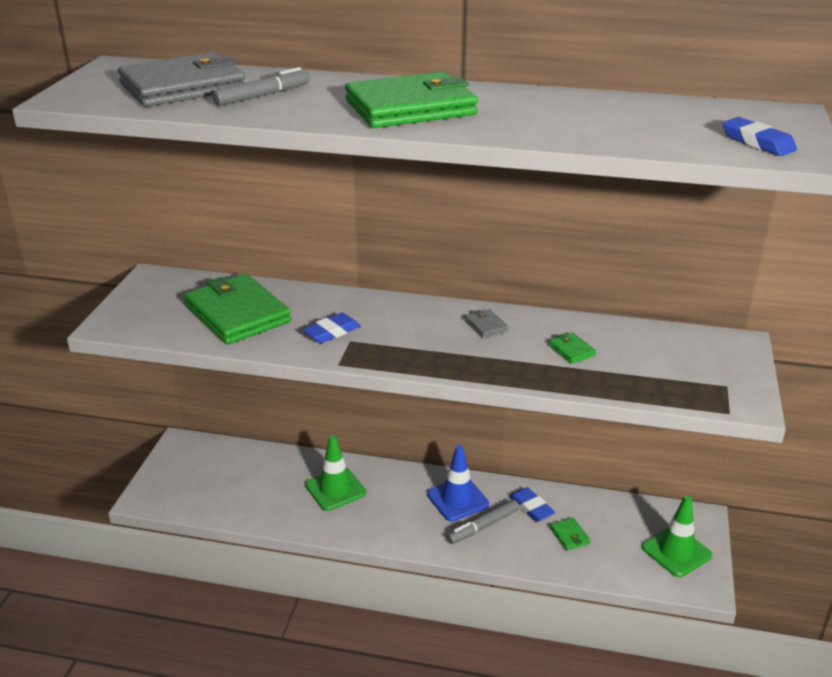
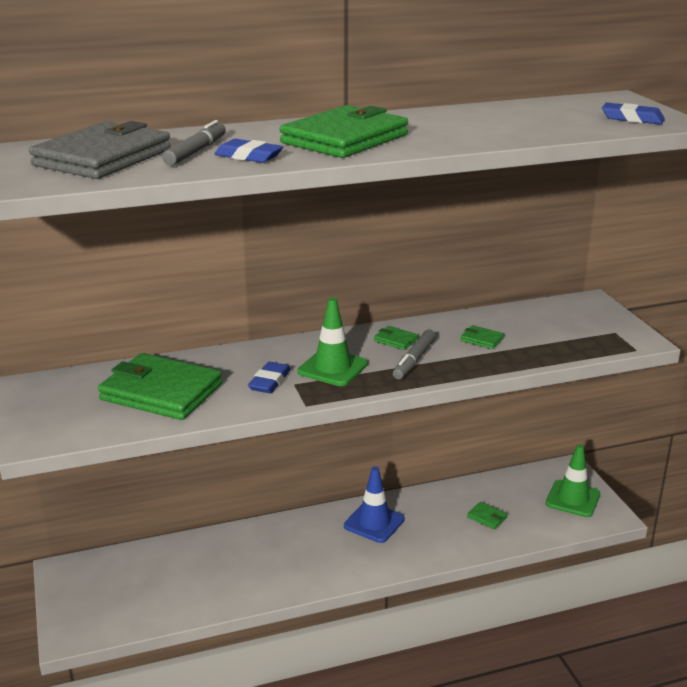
camera: 30 degrees left, 5 degrees down
green traffic cone [305,435,366,511] -> green traffic cone moved to [297,298,368,386]
grey marker [447,500,519,544] -> grey marker moved to [393,330,436,380]
grey wallet [465,309,508,338] -> green wallet [374,326,418,350]
blue eraser [509,487,555,522] -> blue eraser moved to [215,139,283,163]

